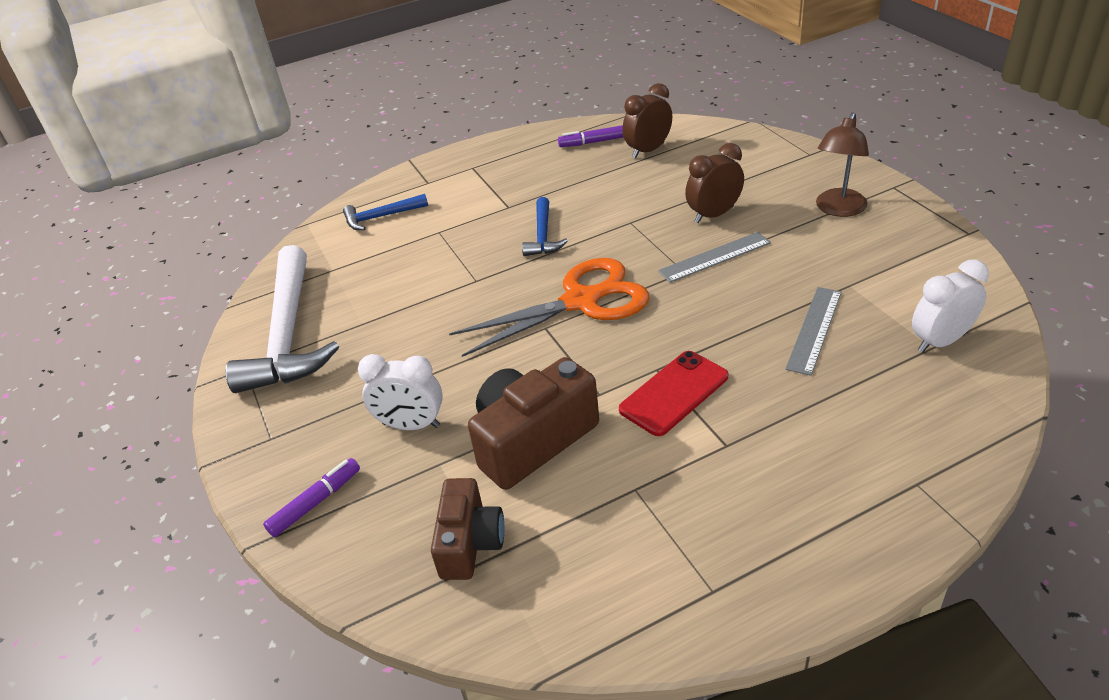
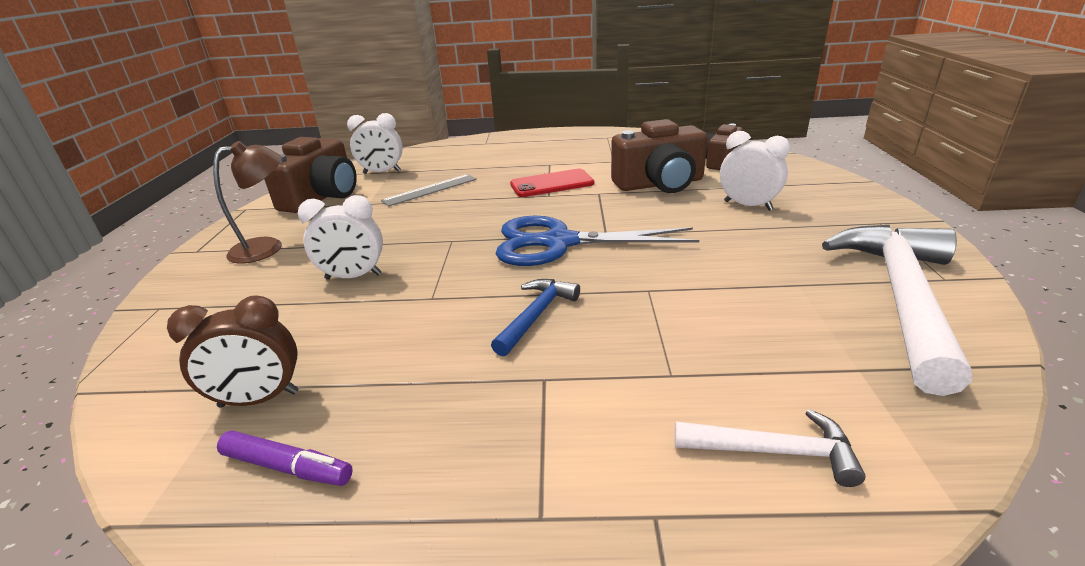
camera: 155 degrees left, 10 degrees down
purple marker [263,458,360,537] -> none
blue hammer [343,194,428,230] -> white hammer [674,409,866,487]
orange scissors [449,258,649,357] -> blue scissors [496,216,699,266]
grey ruler [658,232,771,283] -> none
brown clock [685,143,744,223] -> white clock [298,195,383,280]
none -> brown camera [264,137,357,213]

